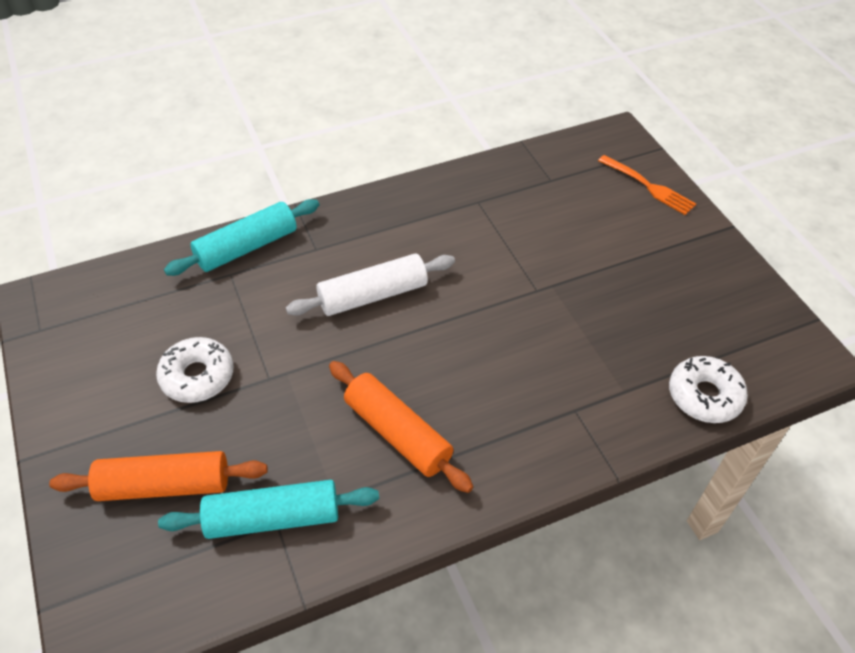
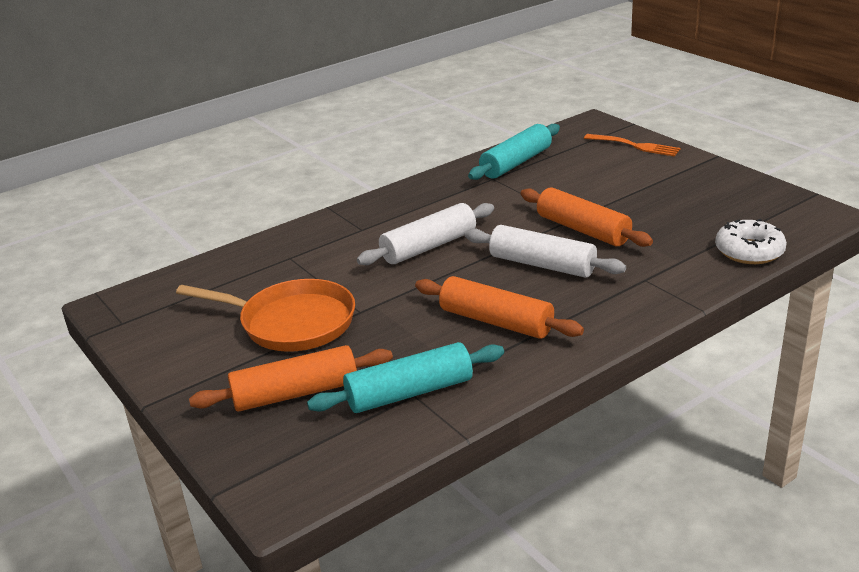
camera: 10 degrees left, 20 degrees down
white donut [156,337,234,403] -> orange pan [176,279,355,352]
turquoise rolling pin [164,199,319,276] -> turquoise rolling pin moved to [468,124,560,180]
none -> white rolling pin [465,225,626,278]
none -> orange rolling pin [521,188,653,247]

